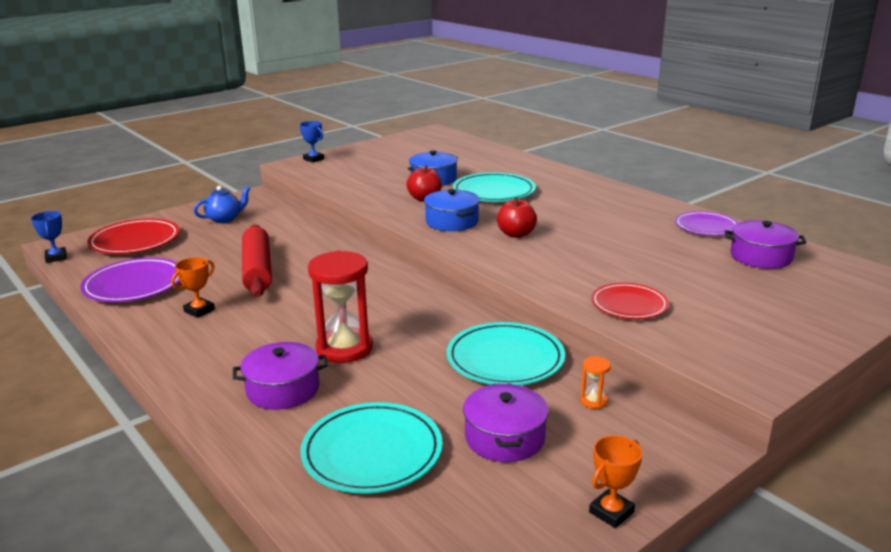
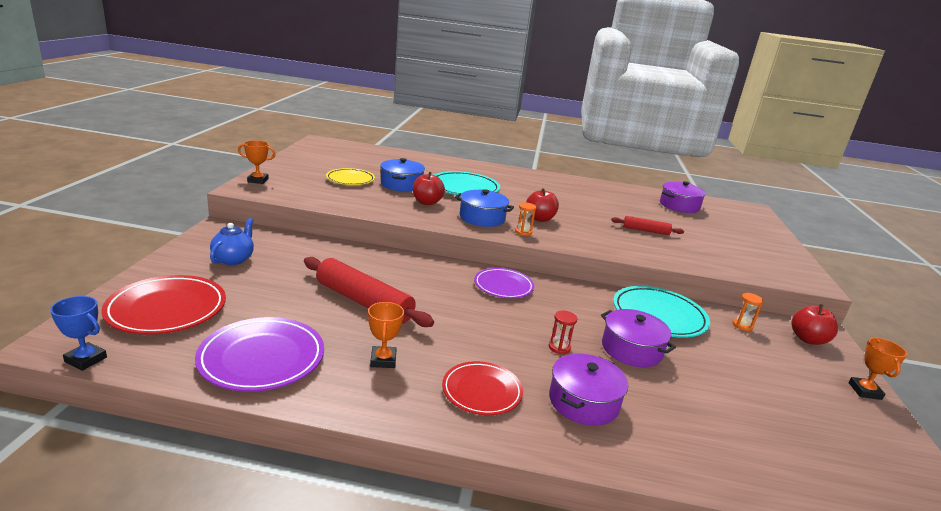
camera: 45 degrees left, 0 degrees up
blue trophy [300,121,324,163] -> orange trophy [238,140,276,184]
turquoise plate [300,402,443,494] -> none
red hourglass [308,251,373,363] -> red hourglass [549,311,578,354], size x0.42
purple pot [463,384,549,462] -> purple pot moved to [601,309,676,367]
red plate [591,283,669,319] -> red plate moved to [442,361,523,415]
purple plate [675,211,738,236] -> purple plate moved to [474,268,534,298]
none -> yellow plate [326,168,375,185]
none -> orange hourglass [515,202,537,236]
none -> red rolling pin [611,216,684,235]
none -> red apple [791,304,838,345]

